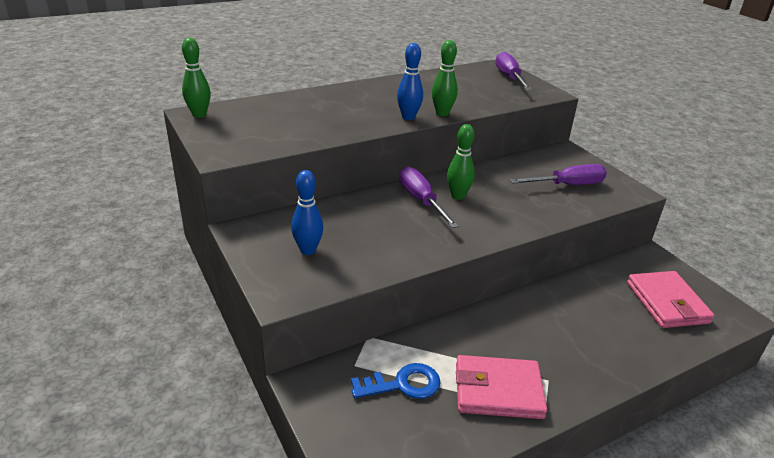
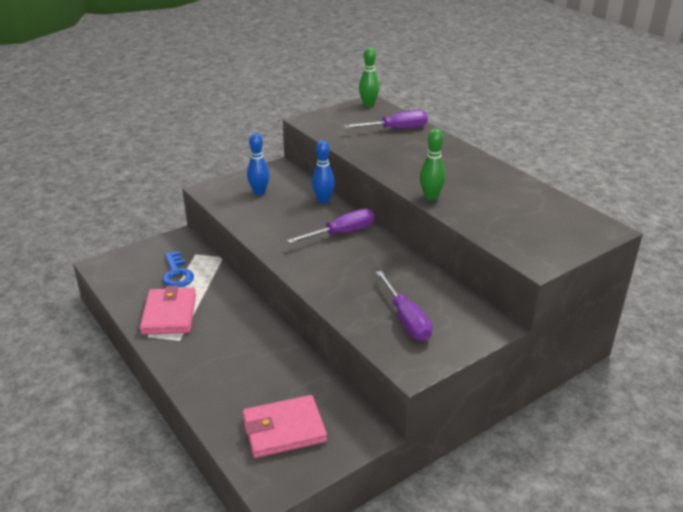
camera: 85 degrees right, 0 degrees up
blue bowling pin [397,43,423,120] -> blue bowling pin moved to [312,140,335,203]
green bowling pin [447,124,475,200] -> none
purple screwdriver [496,51,532,90] -> purple screwdriver moved to [344,110,428,129]

